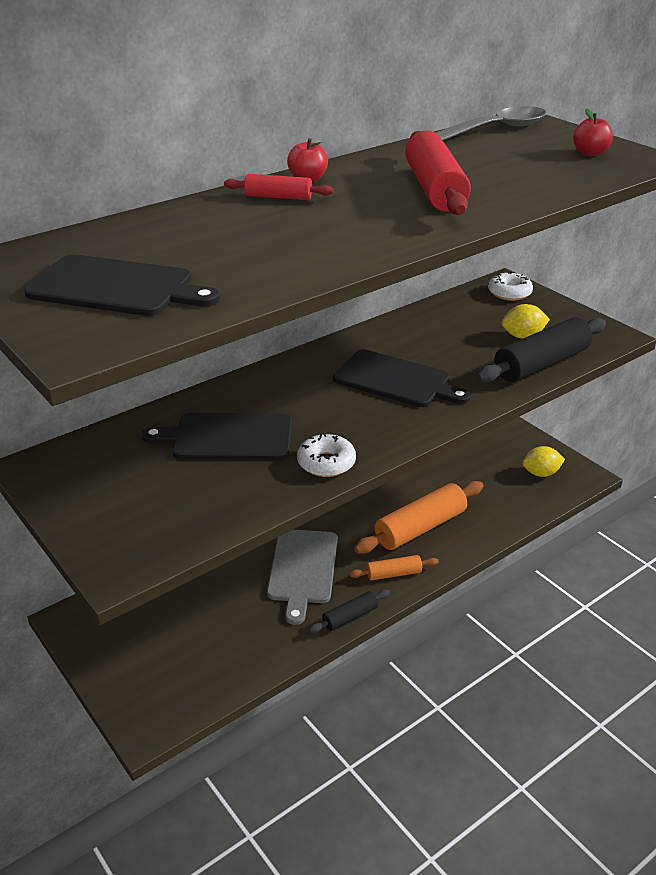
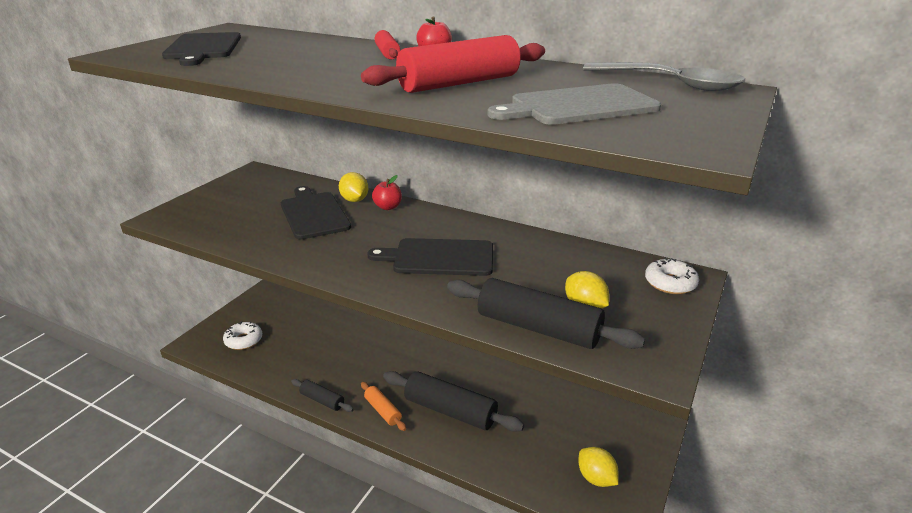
camera: 65 degrees right, 5 degrees down
grey cutting board [267,530,338,625] -> grey cutting board moved to [488,83,661,125]
white donut [297,433,356,477] -> white donut moved to [223,321,262,350]
black cutting board [333,349,471,407] -> black cutting board turned 90 degrees clockwise [367,238,493,276]
orange rolling pin [354,481,483,554] -> black rolling pin [383,371,524,432]
red apple [573,108,613,156] -> red apple moved to [372,175,402,210]
none -> yellow lemon [339,172,368,202]

